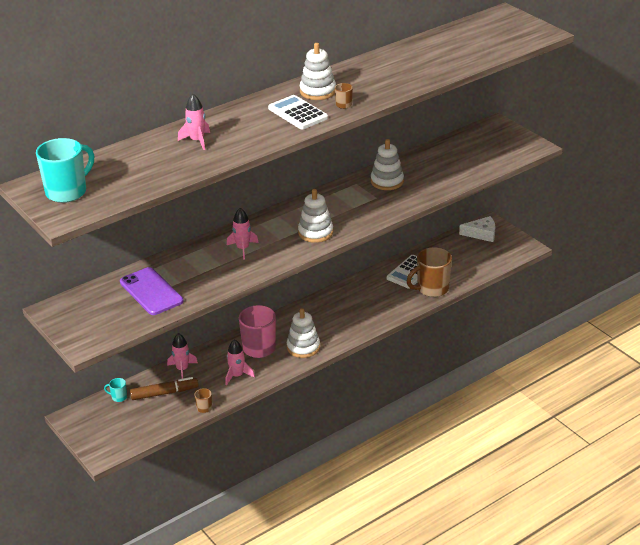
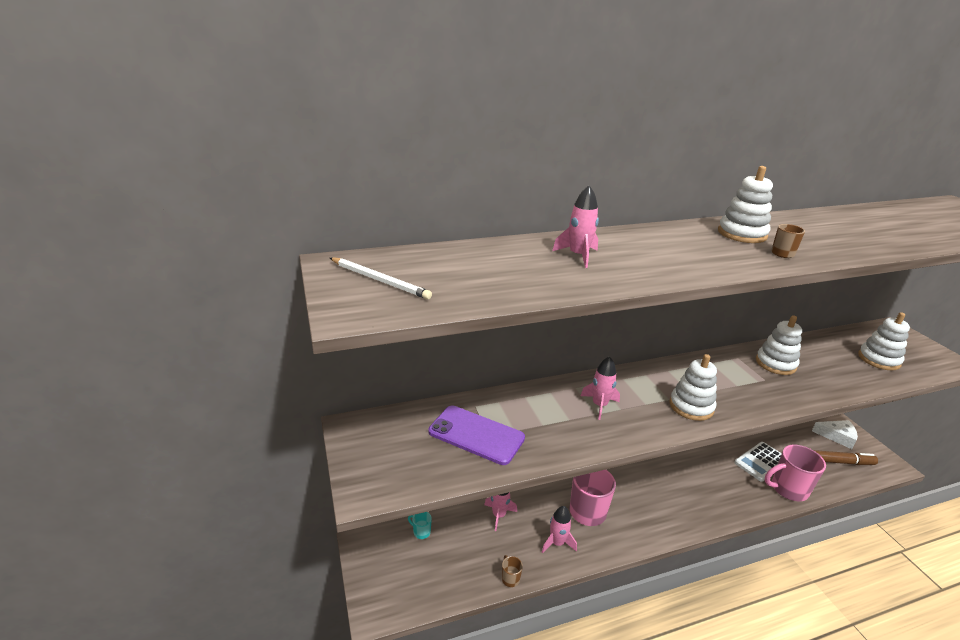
camera: 15 degrees right, 5 degrees down
turquoise mug [36,138,94,203] -> white pencil [330,257,432,300]
purple phone [120,267,183,315] -> purple phone turned 45 degrees counterclockwise [428,406,525,465]
brown marker [130,377,199,400] -> brown marker moved to [814,450,878,465]
white calculator [268,95,328,129] -> none
white stacking toy [287,308,320,358] -> white stacking toy moved to [858,312,910,370]
brown mug [407,247,452,297] -> pink mug [764,445,826,501]

